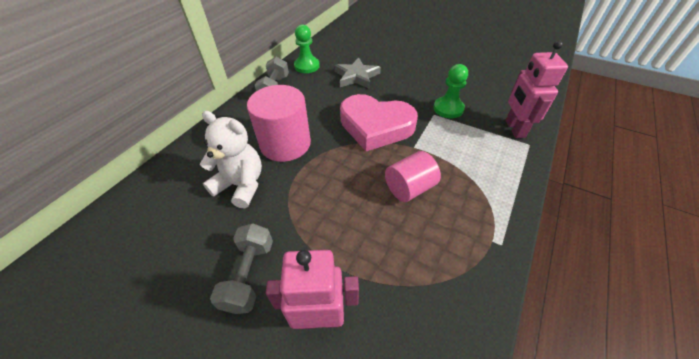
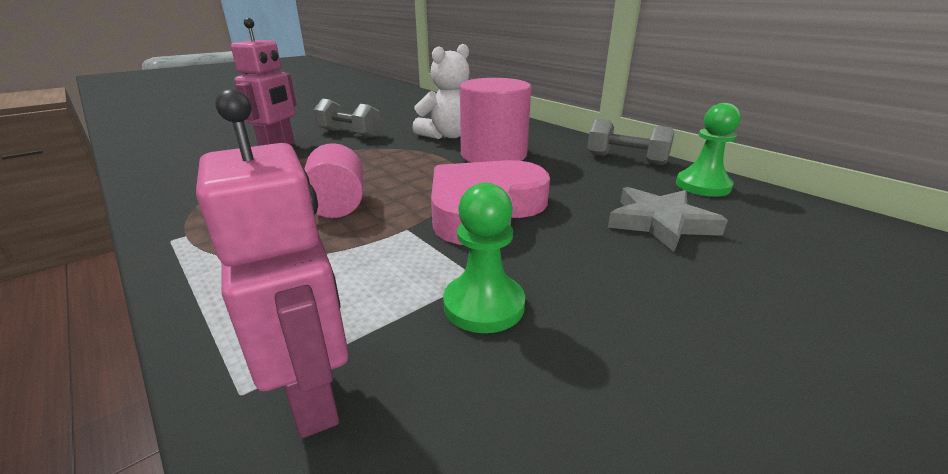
camera: 110 degrees right, 20 degrees down
pink robot [505,41,568,138] -> pink robot turned 45 degrees clockwise [196,89,348,438]

